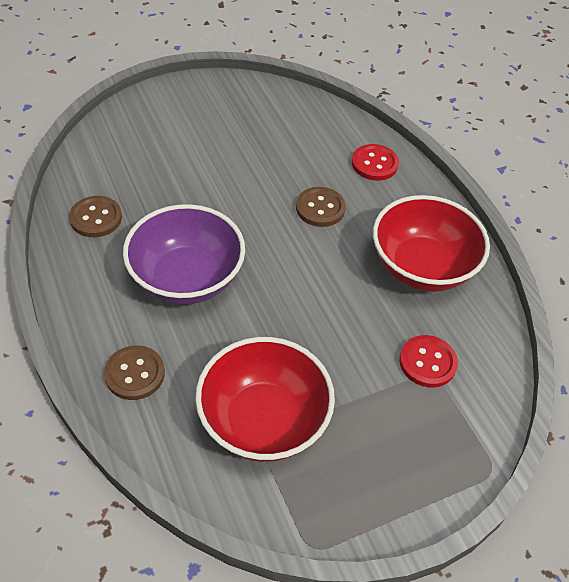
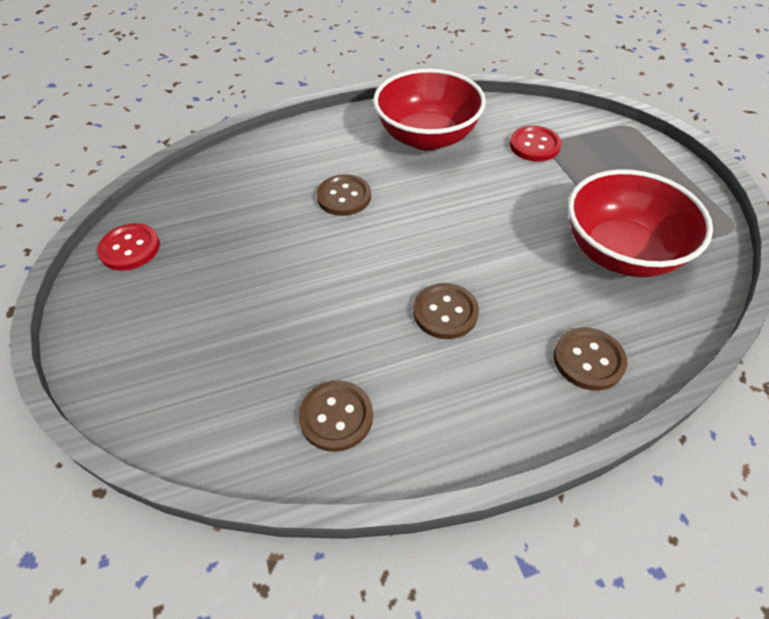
camera: 80 degrees left, 0 degrees up
purple bowl [123,204,245,305] -> brown button [413,283,479,339]
red button [352,144,399,181] -> red button moved to [97,223,160,271]

